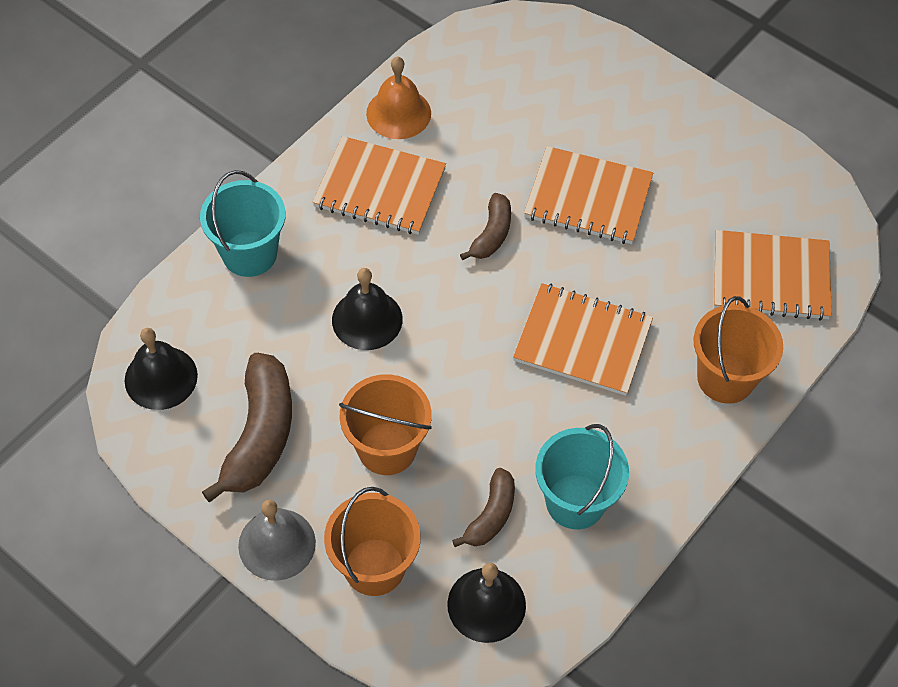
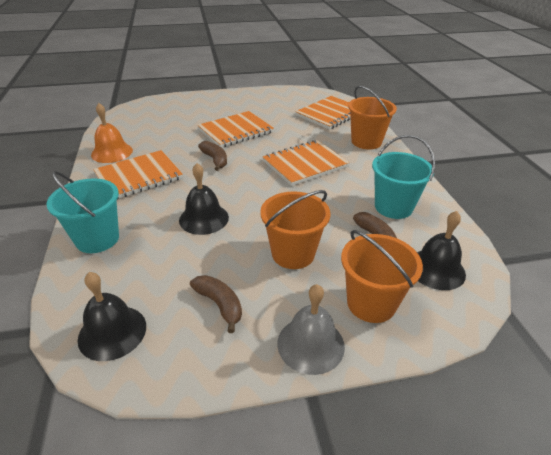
camera: 50 degrees left, 20 degrees down
brown banana [202,353,292,502] -> brown banana [190,275,242,333], size x0.56

